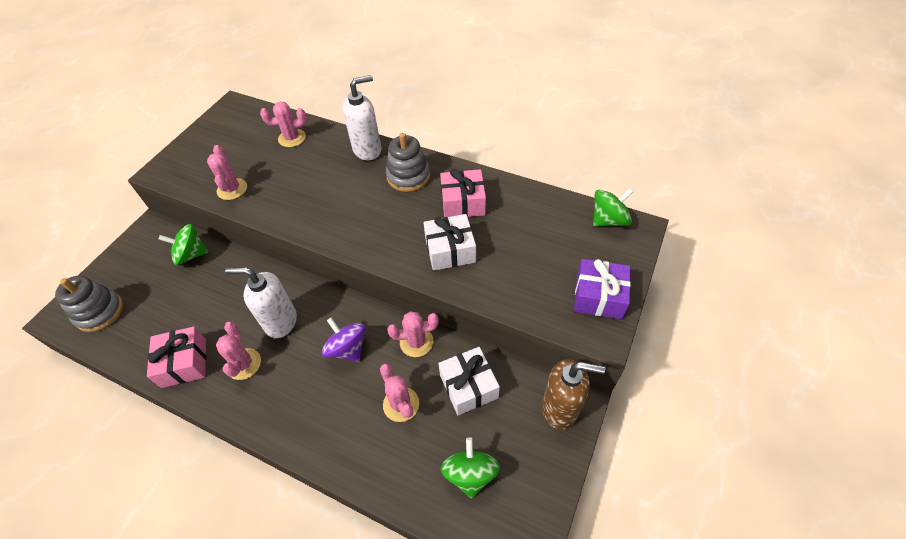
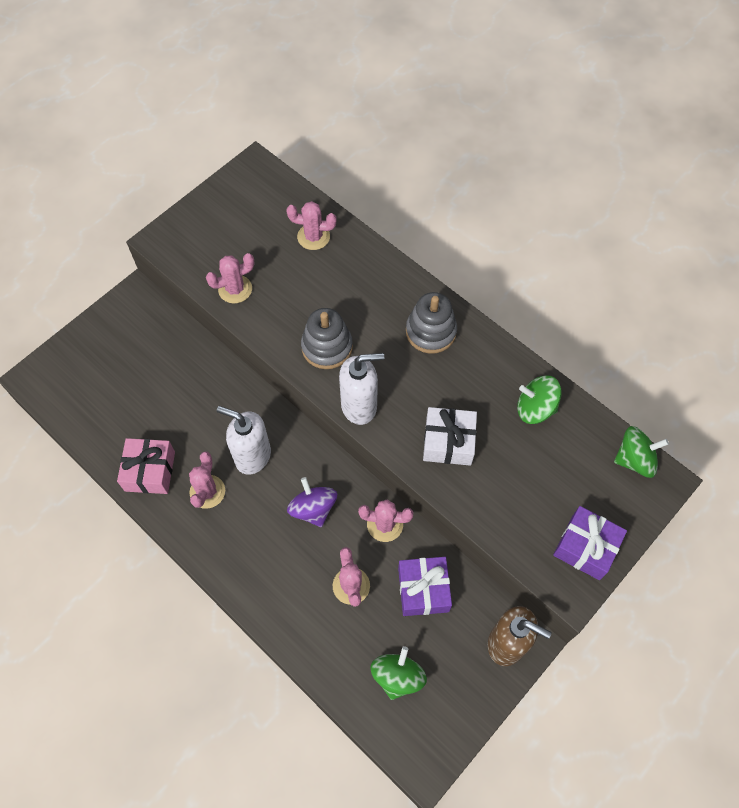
camera: 15 degrees right, 10 degrees up
grey stacking toy [55,276,123,332] -> grey stacking toy moved to [301,308,353,369]
green spinning top [159,224,208,265] -> green spinning top moved to [517,375,562,424]
pink cactus [207,145,247,200] -> pink cactus turned 60 degrees clockwise [206,253,254,303]
white soap dispenser [343,75,381,160] -> white soap dispenser moved to [339,353,384,425]
white gift [438,347,500,415] -> purple gift [398,557,452,616]
pink gift [440,169,486,217] -> none

